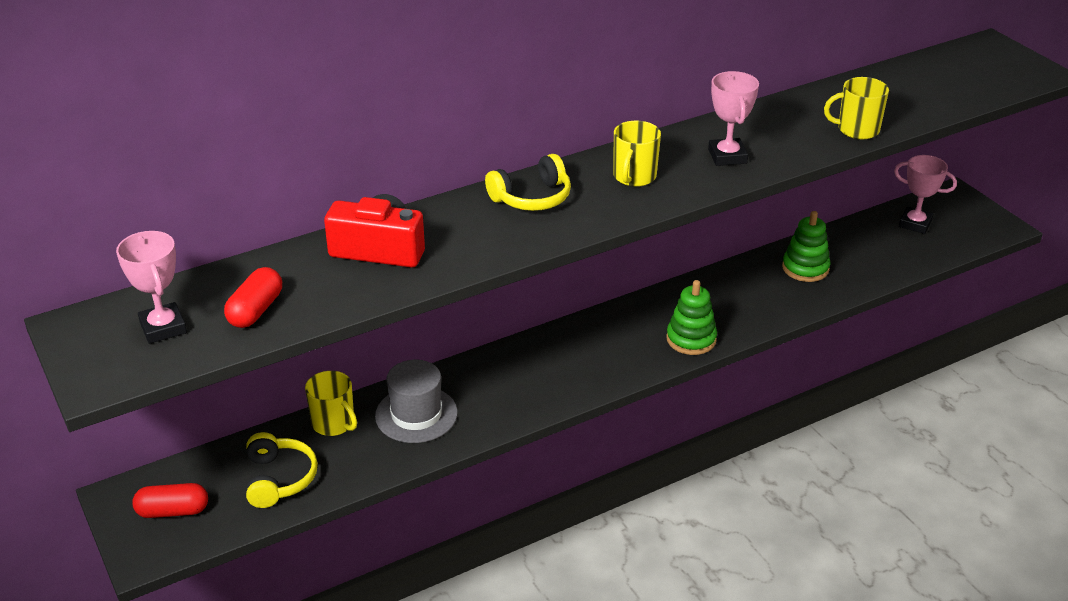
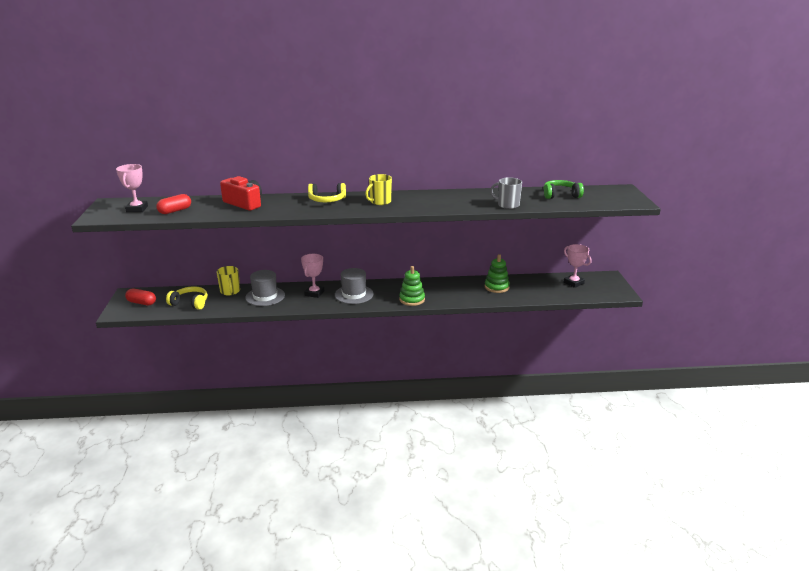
camera: 25 degrees right, 10 degrees down
yellow headphones [246,432,318,508] -> yellow headphones turned 90 degrees counterclockwise [166,286,208,310]
pink trophy [708,71,759,166] -> pink trophy moved to [301,254,324,298]
yellow mug [824,77,889,140] -> grey mug [490,177,522,209]
none -> grey hat [335,268,374,304]
none -> green headphones [543,180,584,199]

